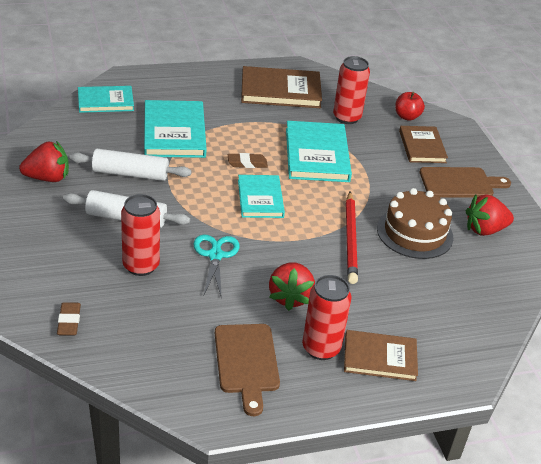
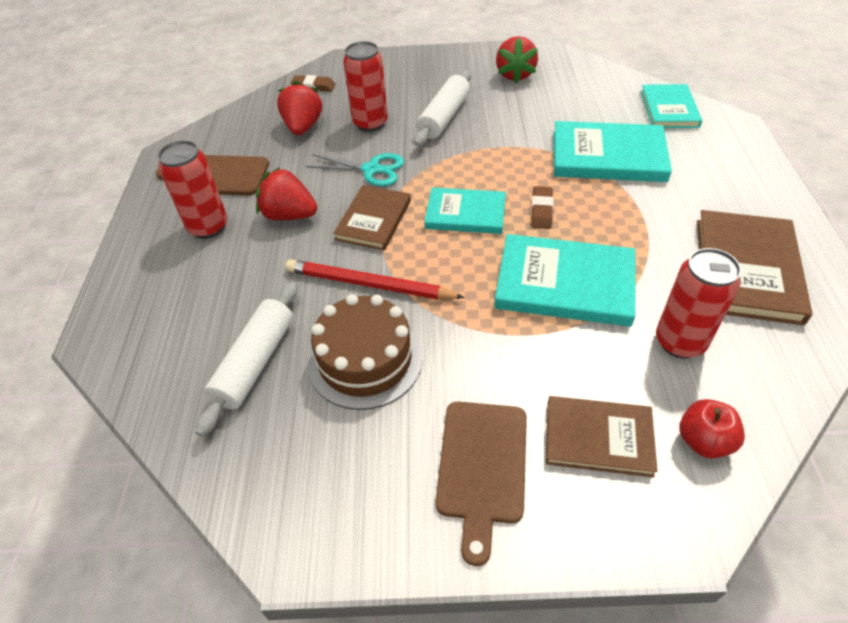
camera: 110 degrees right, 10 degrees up
white rolling pin [69,149,192,181] -> white rolling pin moved to [195,282,298,436]
brown book [344,330,418,381] -> brown book moved to [333,185,411,250]
red strawberry [466,194,514,236] -> red strawberry moved to [277,81,323,135]

